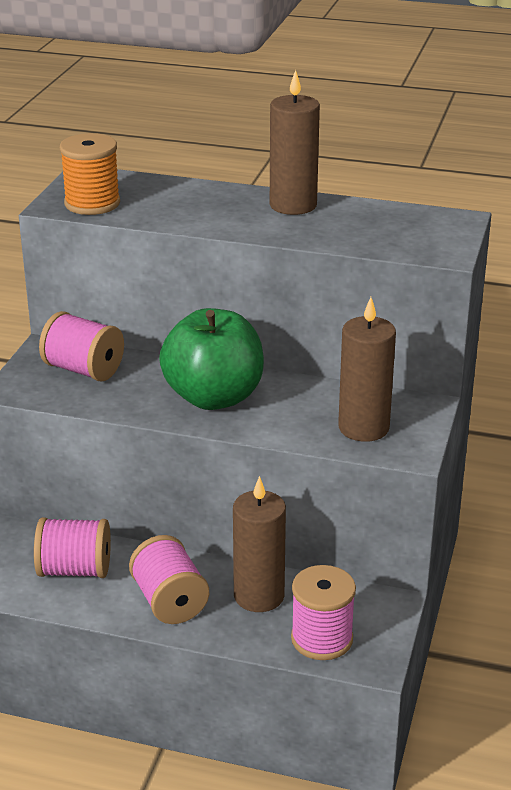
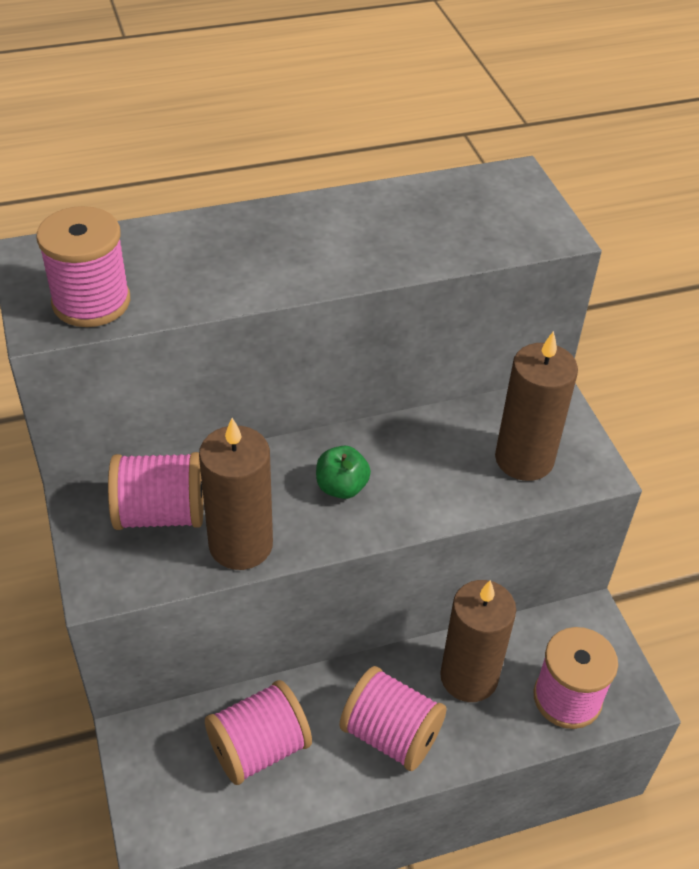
camera: 35 degrees left, 15 degrees up
orange spool [60,133,120,215] -> pink spool [36,206,130,327]
green apple [159,308,264,410] -> green apple [316,446,371,499], size x0.43
brown candle [270,70,320,215] -> brown candle moved to [199,418,273,570]

